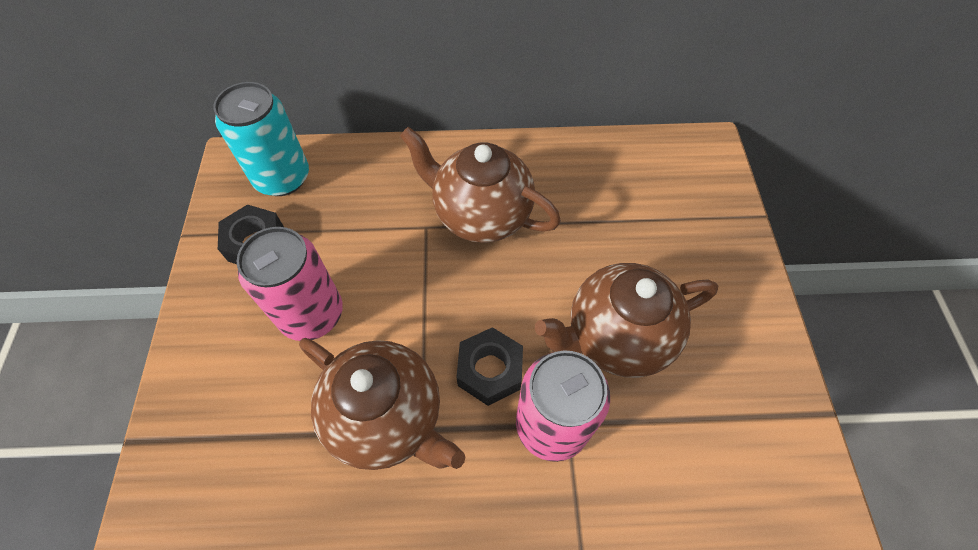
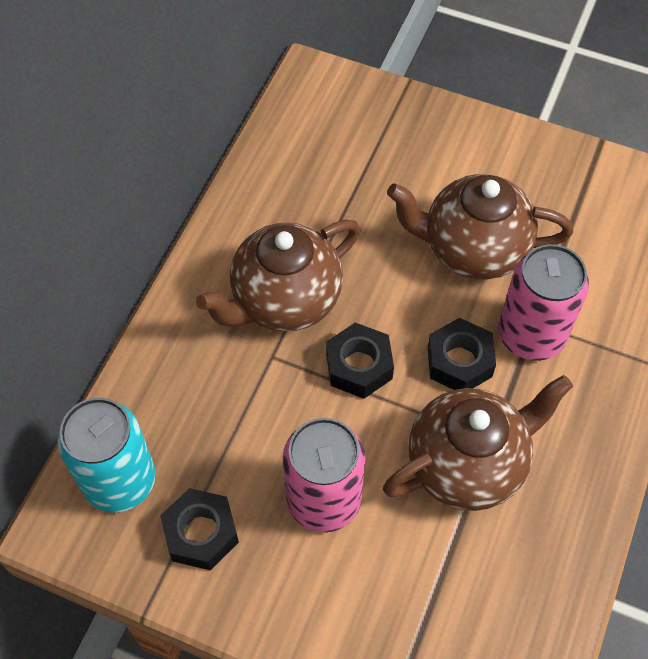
camera: 65 degrees left, 0 degrees up
brown teapot [535,263,718,378] -> brown teapot turned 90 degrees clockwise [387,174,573,280]
none -> black nut [326,323,394,399]

